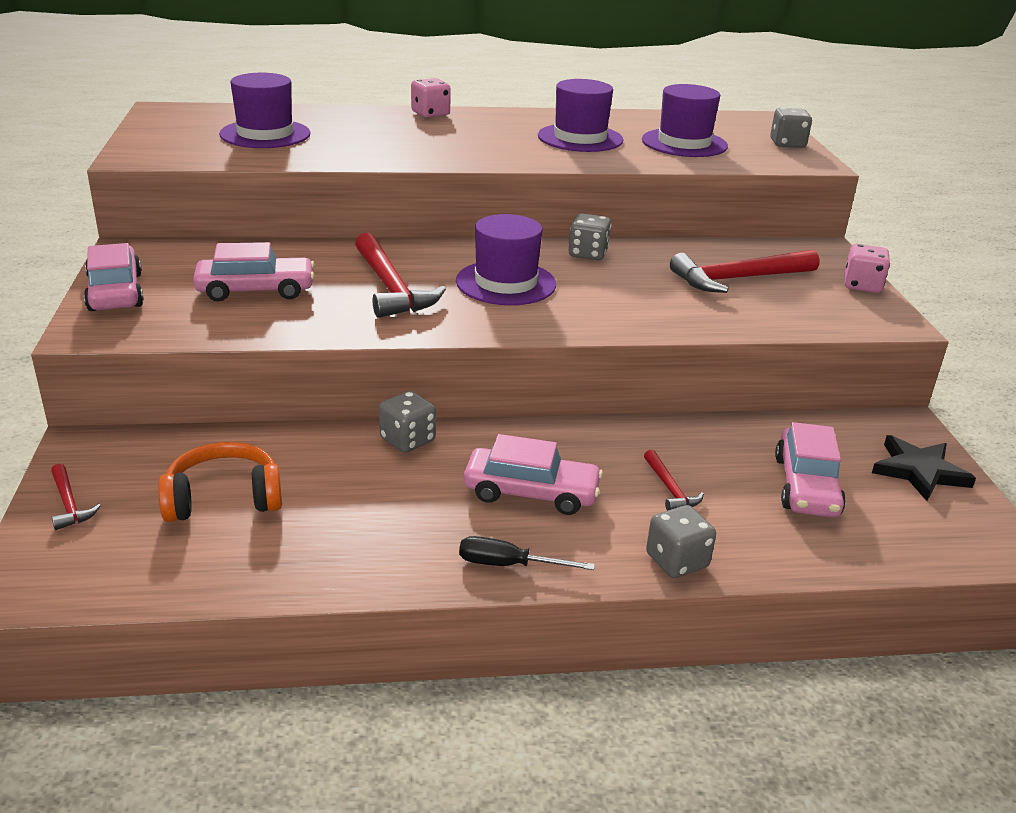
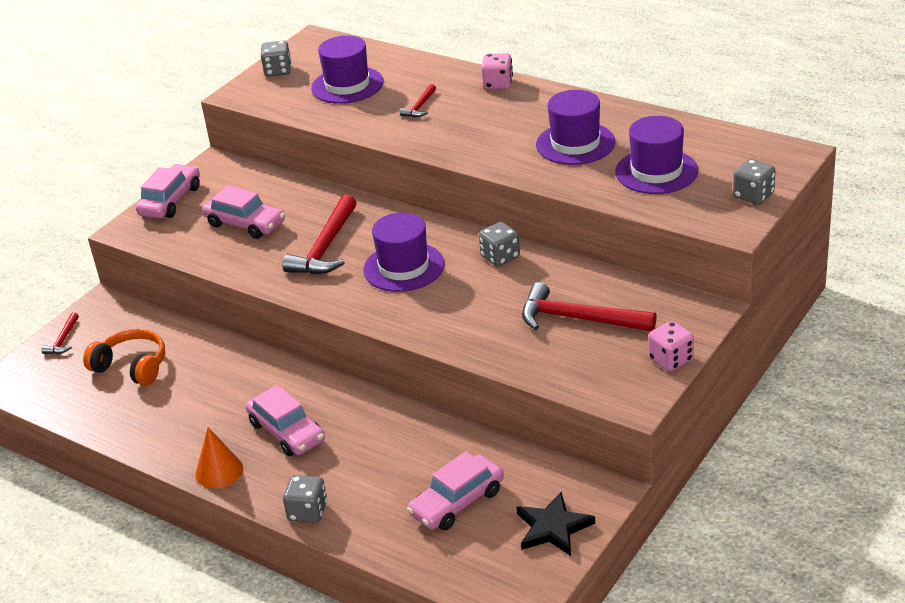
camera: 45 degrees right, 5 degrees up
grey dice [379,391,436,453] -> grey dice moved to [260,41,291,77]
black screwdriver [459,536,595,570] -> orange cone [195,427,243,488]
red hammer [644,450,704,511] -> red hammer moved to [400,84,436,117]

